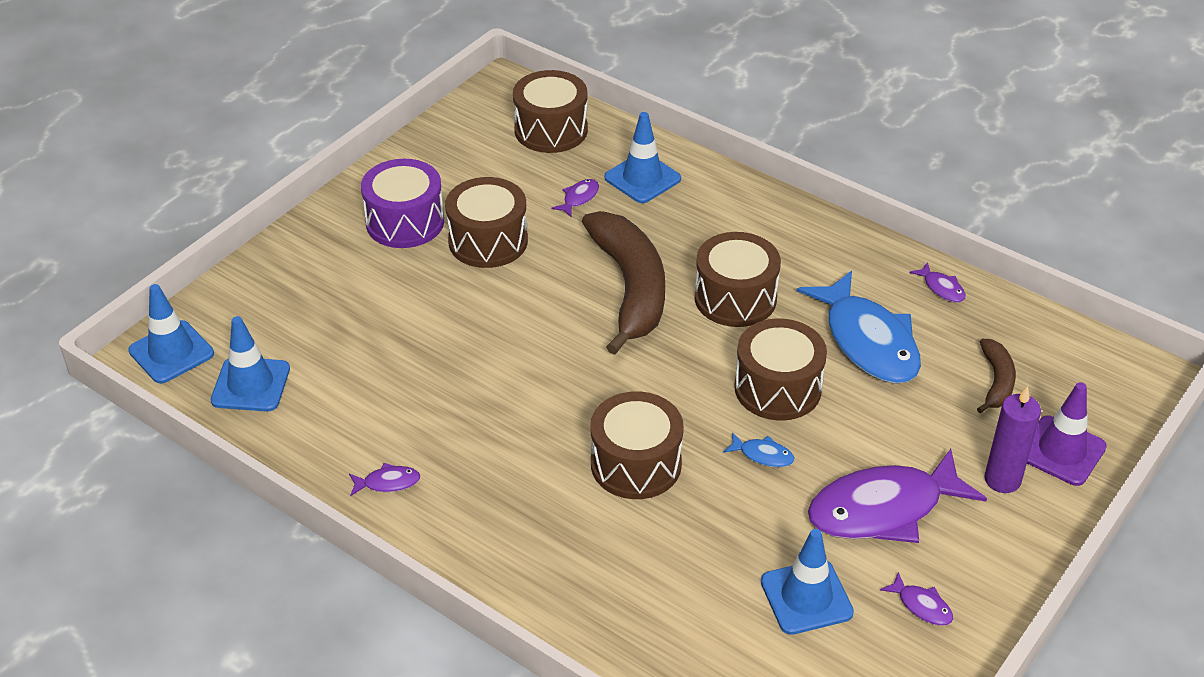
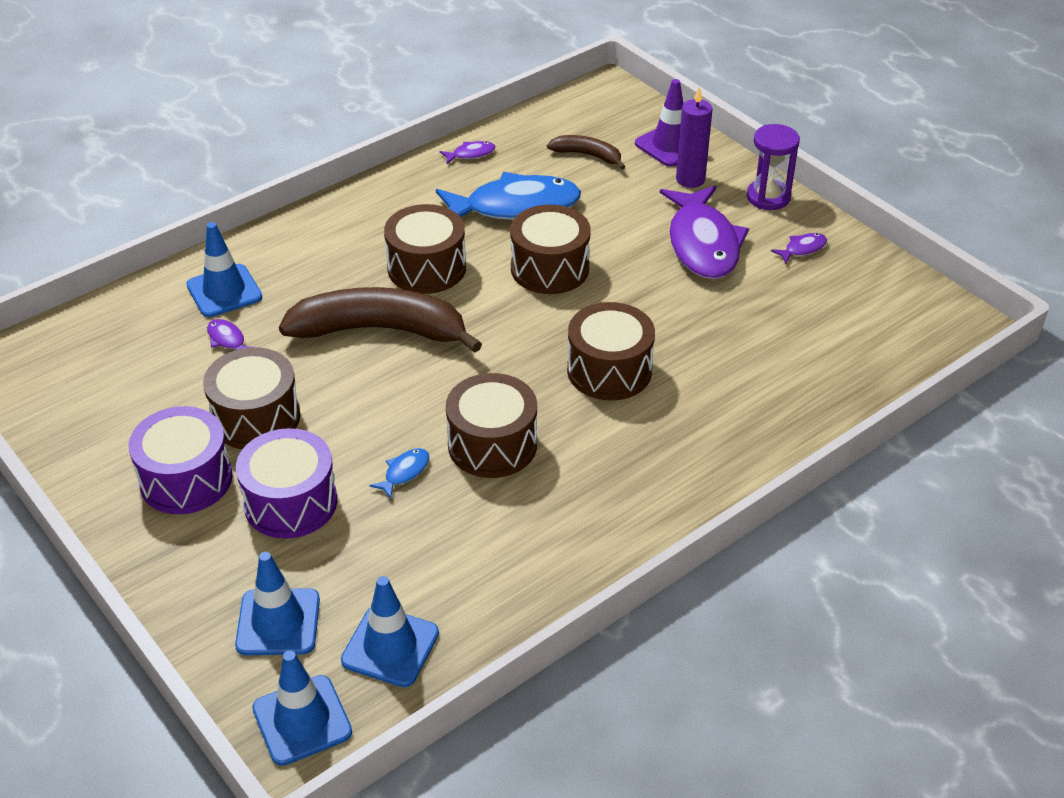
camera: 75 degrees left, 0 degrees up
purple fish [349,463,420,496] -> none
brown drum [513,70,588,153] -> brown drum moved to [446,373,537,478]
blue fish [723,432,794,467] -> blue fish moved to [369,448,429,499]
blue traffic cone [761,529,854,635] -> blue traffic cone moved to [235,552,320,655]
none -> purple drum [236,428,337,539]
none -> purple hourglass [747,124,800,210]

